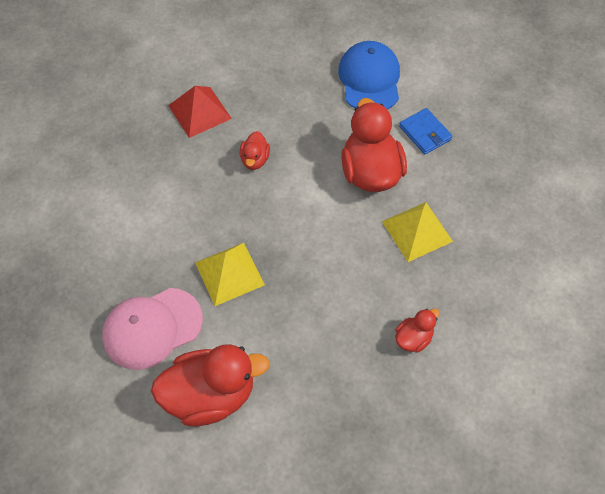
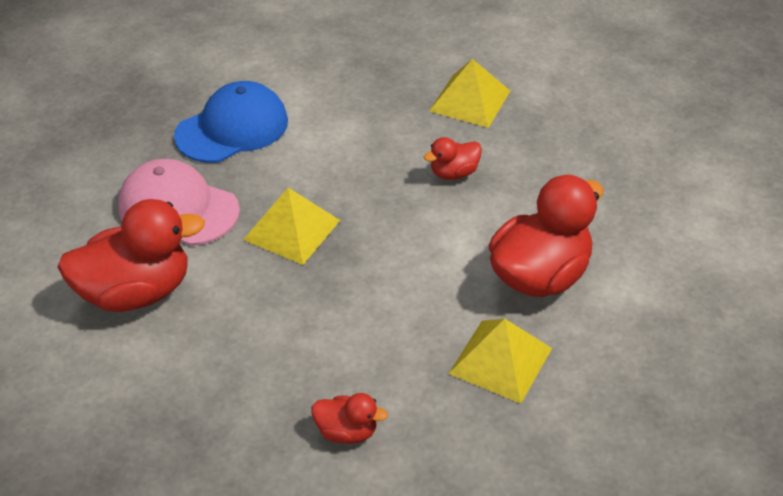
camera: 55 degrees right, 15 degrees down
red duck [151,344,270,426] -> red duck turned 60 degrees counterclockwise [57,199,205,312]
red pyramid [168,86,232,138] -> yellow pyramid [429,59,510,128]
blue cap [338,41,400,110] -> blue cap moved to [174,81,288,163]
blue wallet [399,108,453,154] -> none

